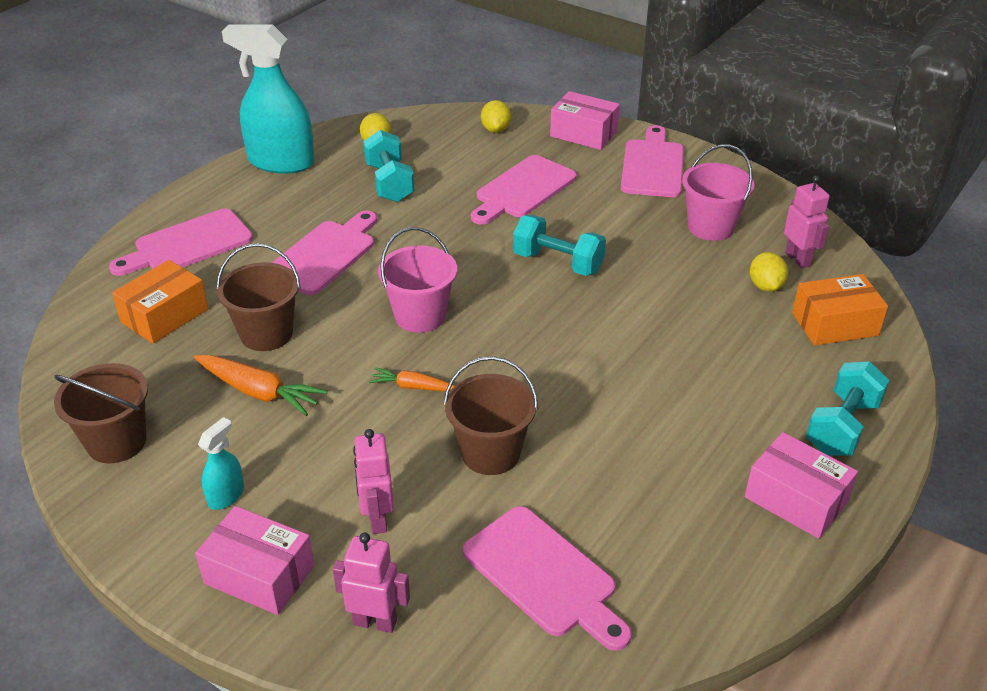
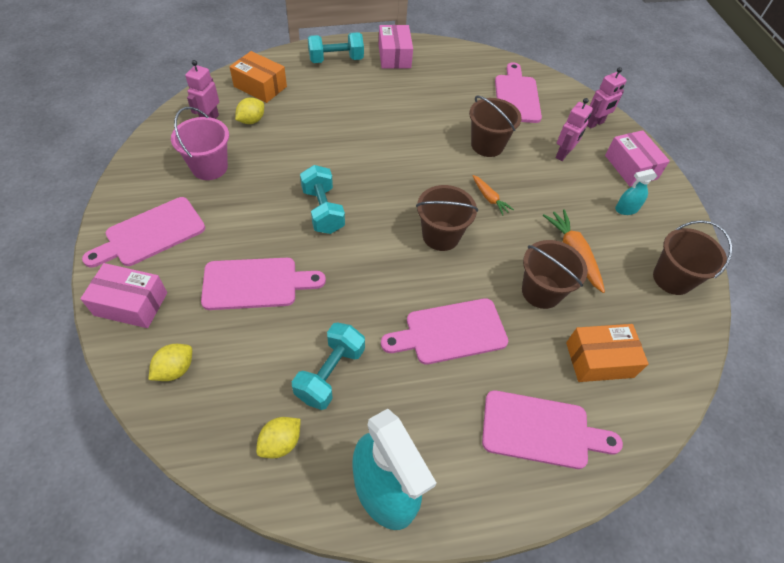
camera: 140 degrees left, 15 degrees up
pink robot [333,532,410,633] -> pink robot turned 90 degrees counterclockwise [587,67,627,129]
pink bucket [378,227,457,333] -> brown bucket [416,185,478,251]
pink box [550,91,620,150] -> pink box turned 60 degrees counterclockwise [80,263,167,328]

